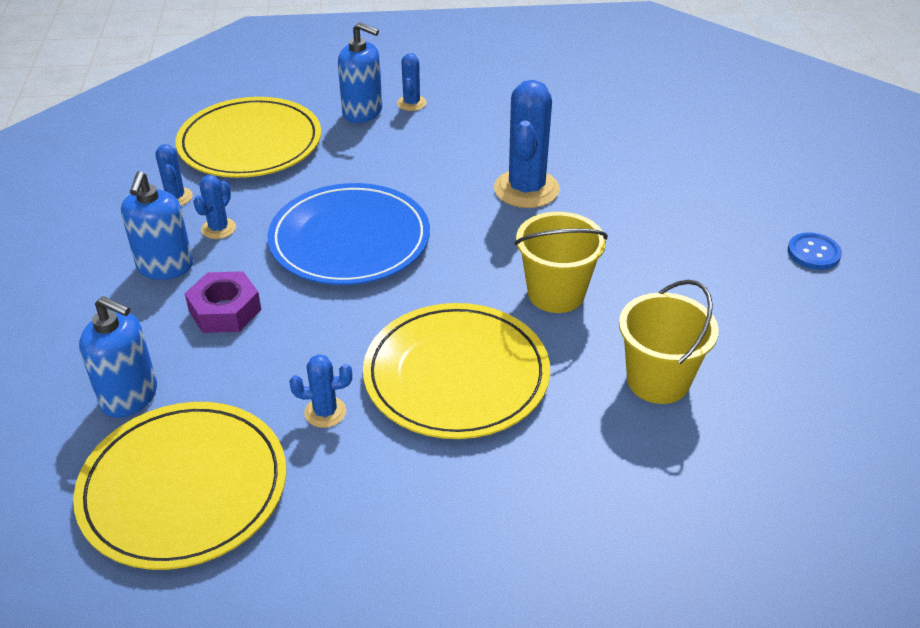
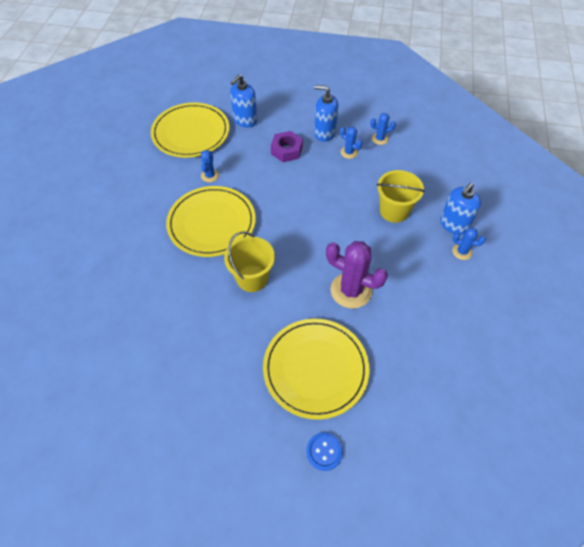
camera: 105 degrees right, 15 degrees up
yellow plate [176,97,321,178] -> yellow plate moved to [263,319,370,420]
blue plate [267,183,430,285] -> none
blue cactus [494,80,560,208] -> purple cactus [326,241,388,308]
yellow bucket [619,280,719,404] -> yellow bucket moved to [377,170,425,223]
blue button [788,233,842,270] -> blue button moved to [306,432,343,471]

